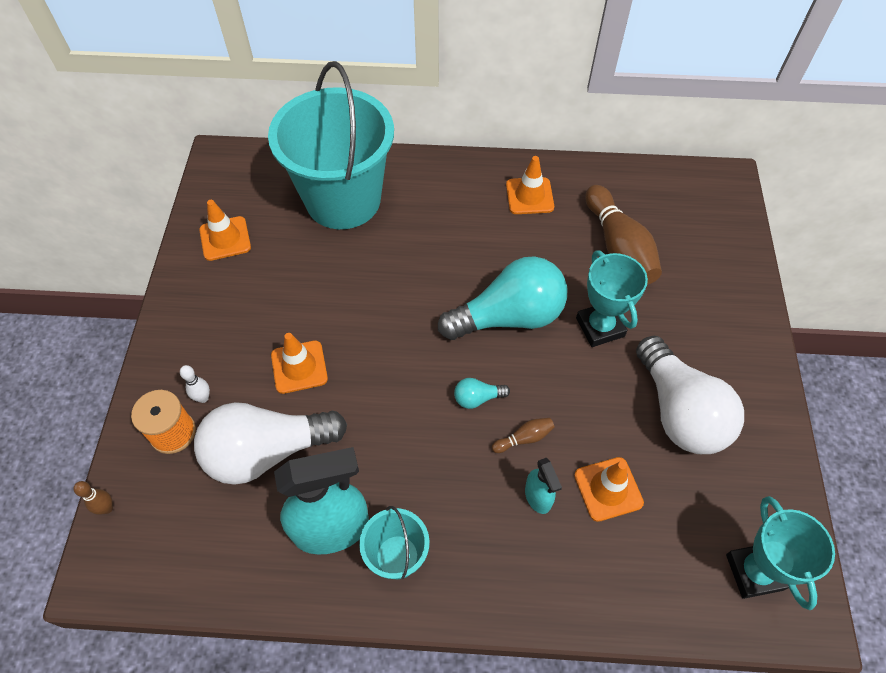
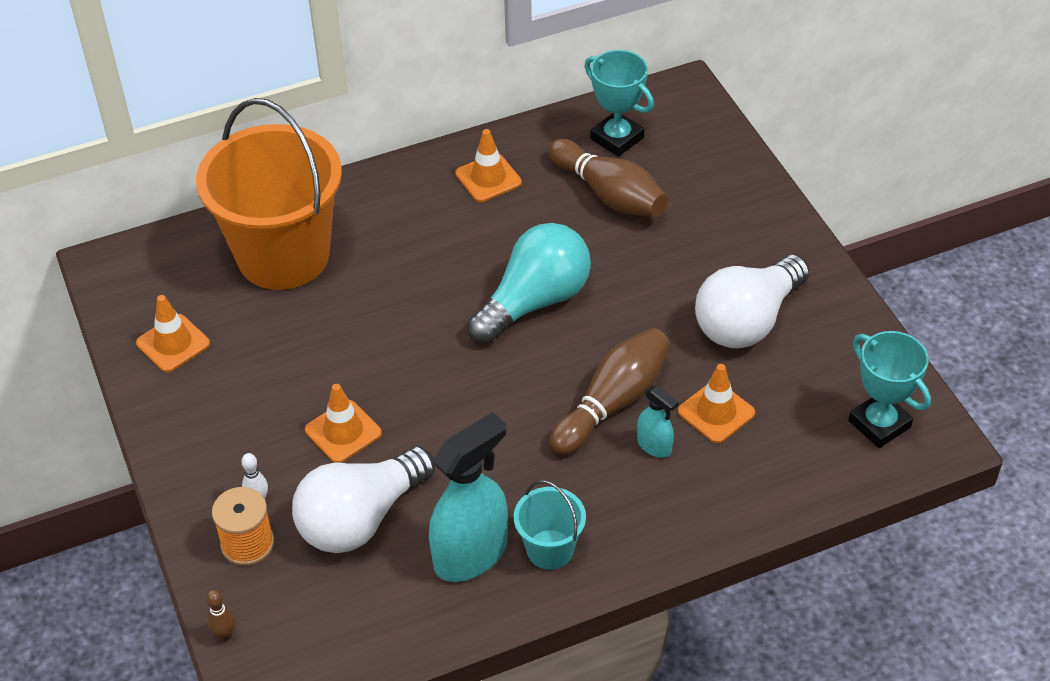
camera: 25 degrees left, 10 degrees down
turquoise bucket [268,61,394,229] -> orange bucket [196,98,342,290]
turquoise light bulb [454,378,510,409] -> none
brown bowling pin [492,418,555,453] -> brown bowling pin [550,328,670,455], size x2.30
turquoise trophy [576,250,648,347] -> turquoise trophy moved to [584,50,654,157]
white light bulb [636,336,744,454] -> white light bulb turned 90 degrees clockwise [695,255,810,348]

